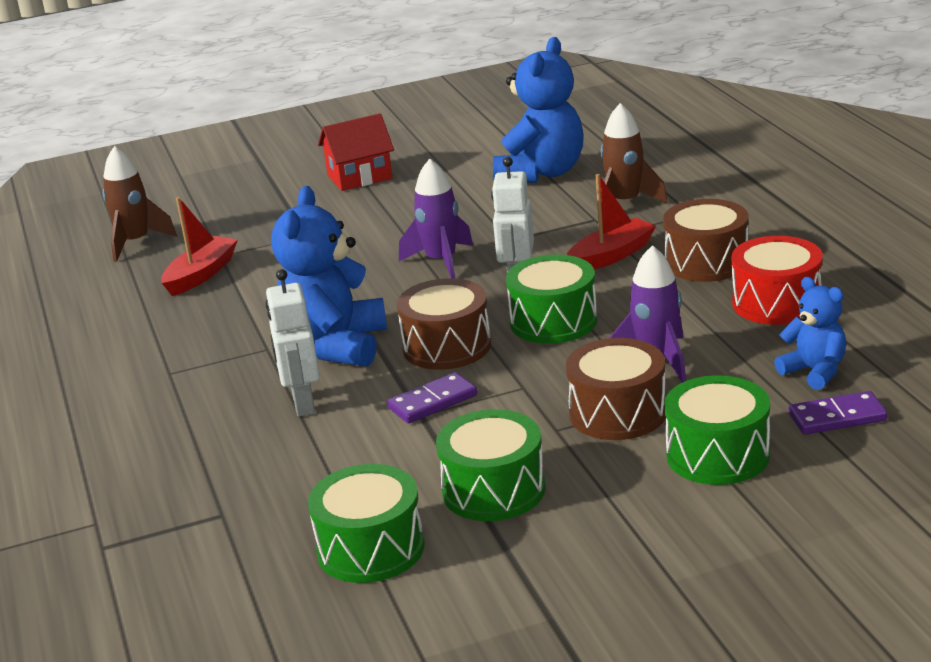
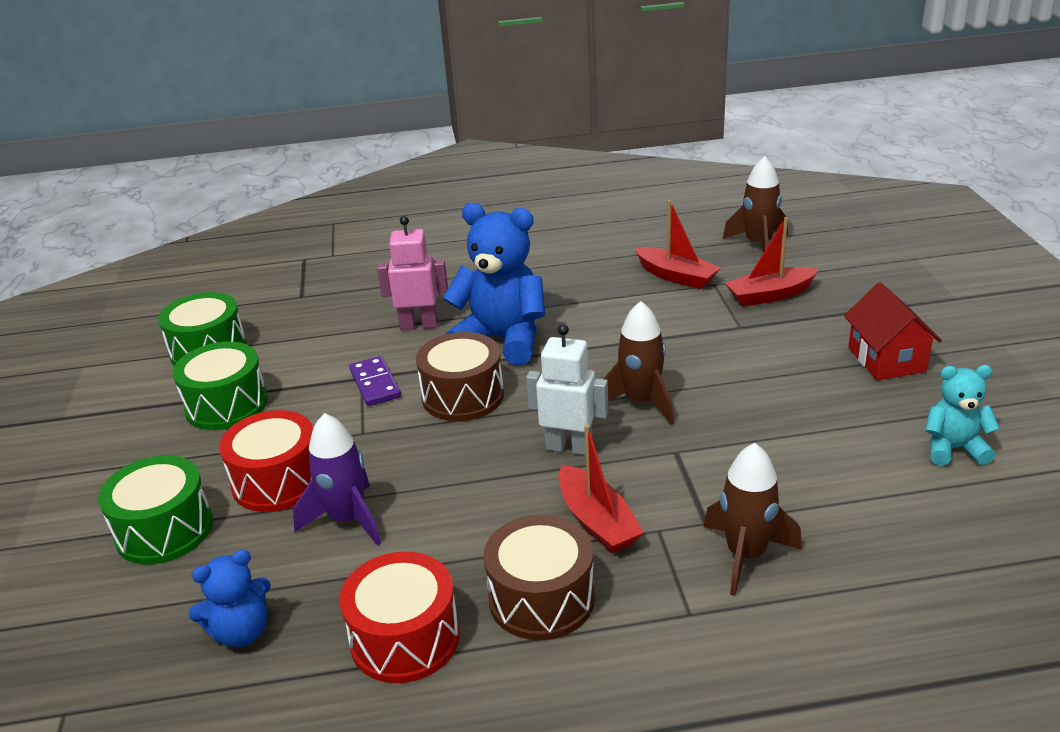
camera: 100 degrees right, 5 degrees up
white robot [266,269,320,417] -> pink robot [377,216,448,330]
purple rocket [399,159,473,278] -> brown rocket [604,301,674,425]
blue teddy bear [493,37,584,183] -> none
green drum [506,254,598,344] -> none
brown drum [566,338,666,440] -> red drum [219,410,313,512]
purple domino [788,391,888,435] -> none
none -> red boat [725,217,819,307]
none -> turquoise teddy bear [925,365,1000,466]

